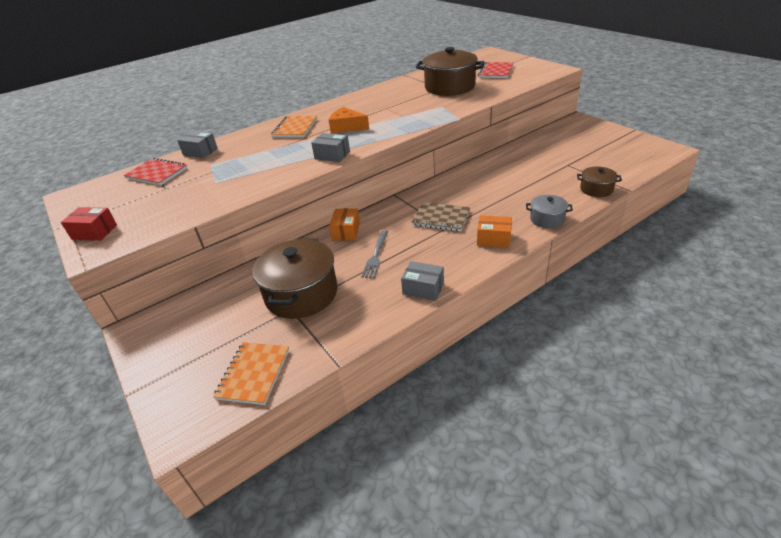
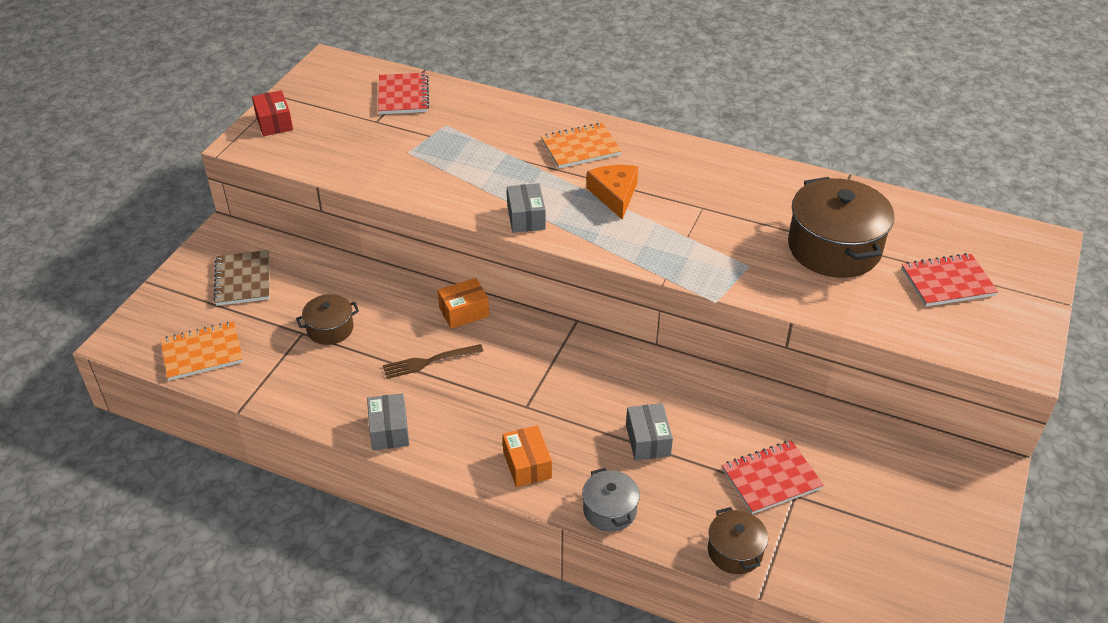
camera: 55 degrees right, 5 degrees up
grey box [177,131,218,158] -> grey box moved to [626,403,673,461]
brown pot [252,238,338,319] -> brown pot [296,294,359,345], size x0.51
grey fork [361,230,388,278] -> brown fork [383,344,484,379]
brown notebook [412,202,470,231] -> brown notebook moved to [213,250,270,306]
none -> red notebook [722,441,824,514]

